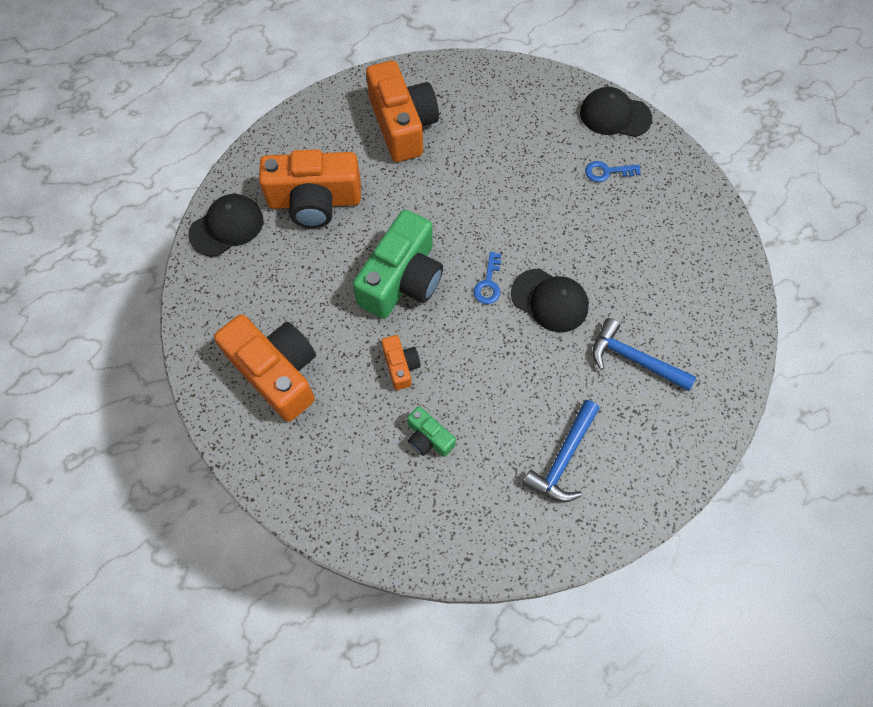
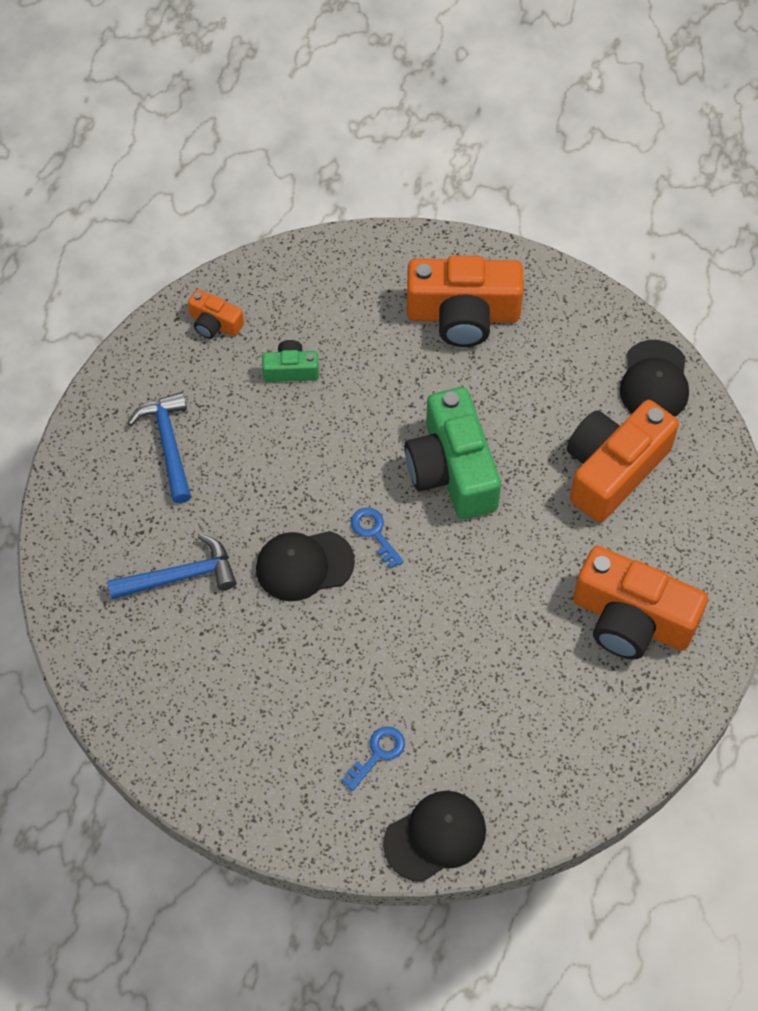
camera: 135 degrees right, 5 degrees down
orange camera [381,335,421,390] -> orange camera moved to [188,289,244,339]

